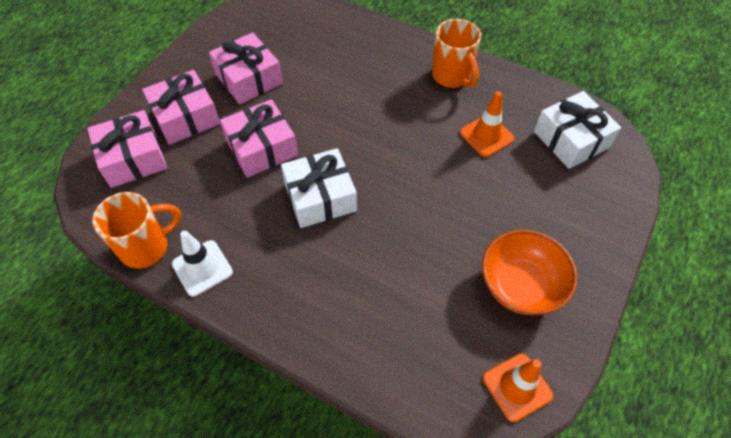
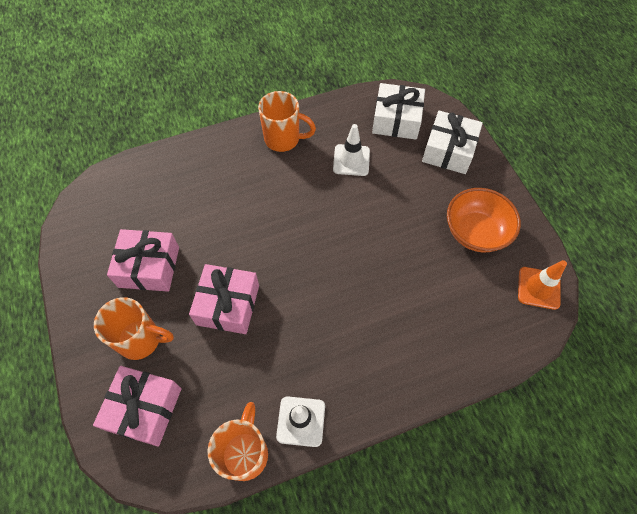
camera: 50 degrees left, 5 degrees up
pink gift [142,70,220,145] -> orange mug [94,297,174,360]
white gift [281,148,357,228] -> white gift moved to [422,111,483,174]
orange traffic cone [460,91,515,157] -> white traffic cone [333,124,370,176]

